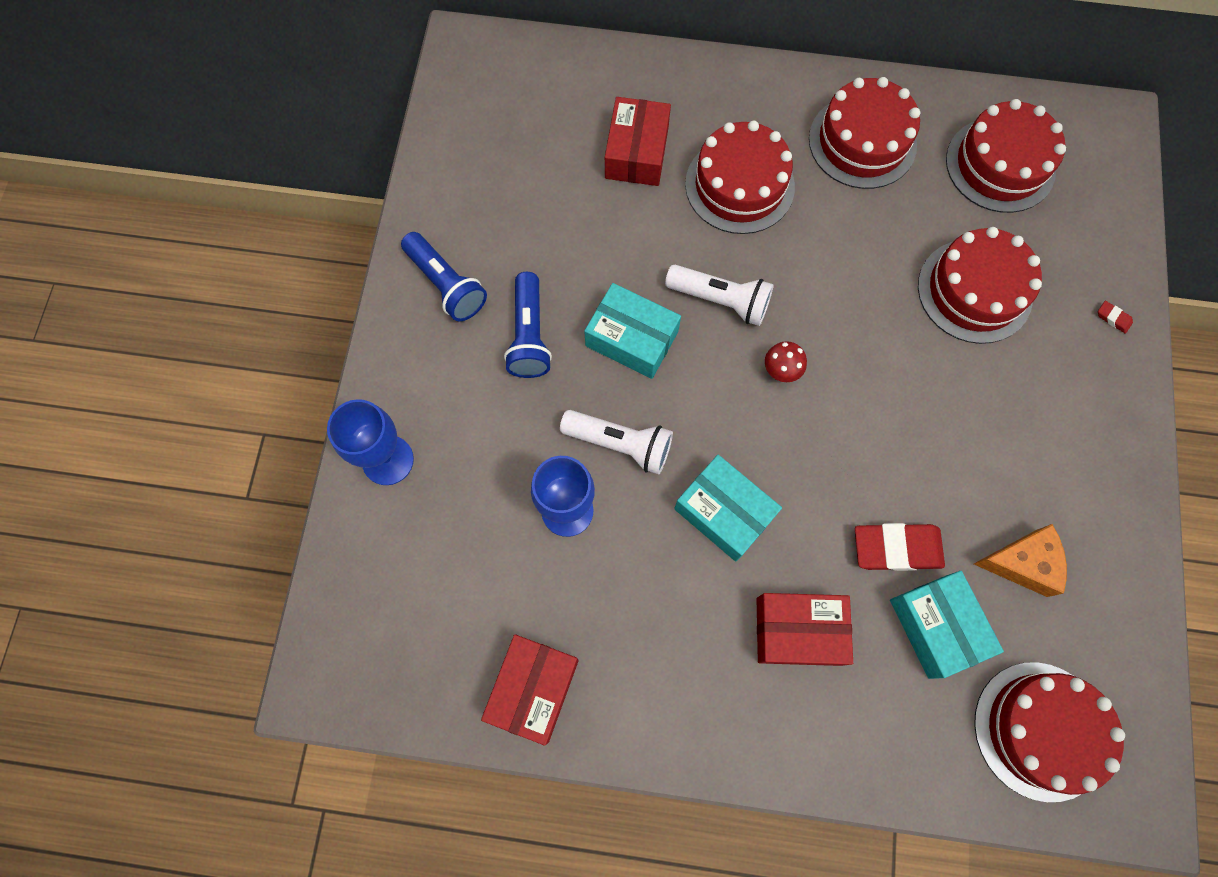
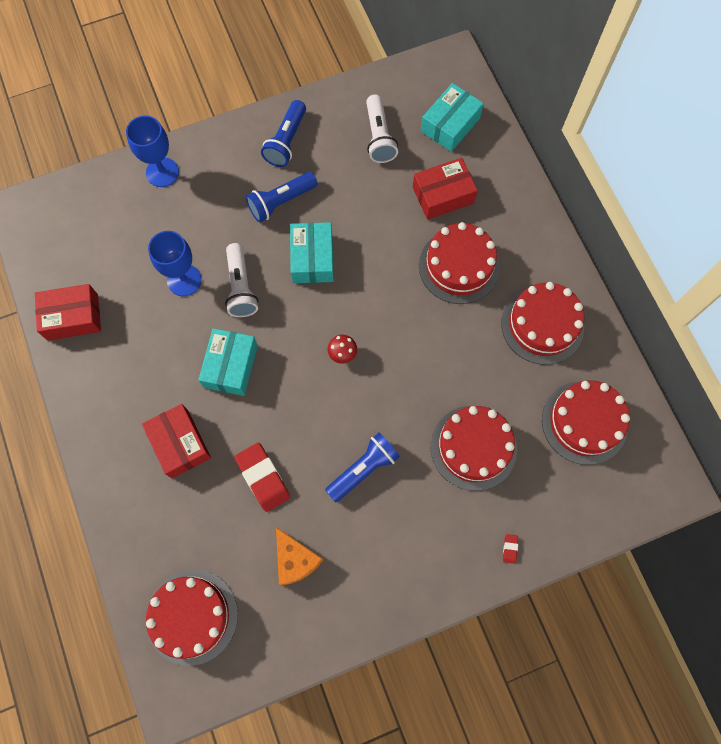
camera: 60 degrees right, 0 degrees up
white flashlight [665,265,774,326] -> white flashlight moved to [366,94,398,163]
turquoise box [890,571,1004,679] -> turquoise box moved to [421,83,484,152]
none -> blue flashlight [325,433,400,502]

